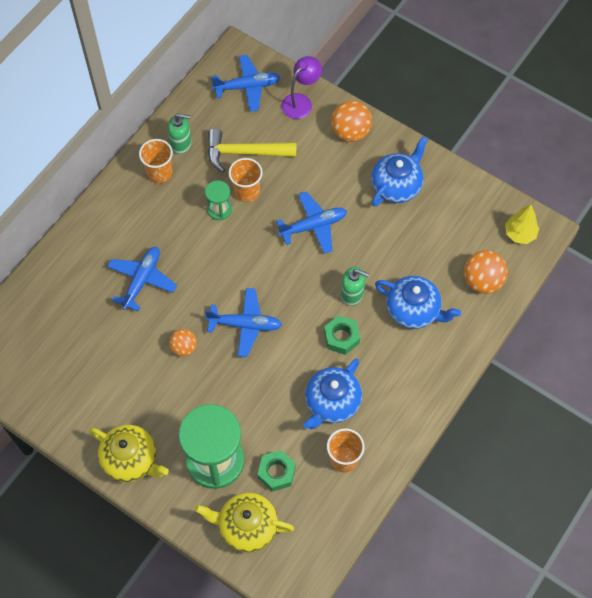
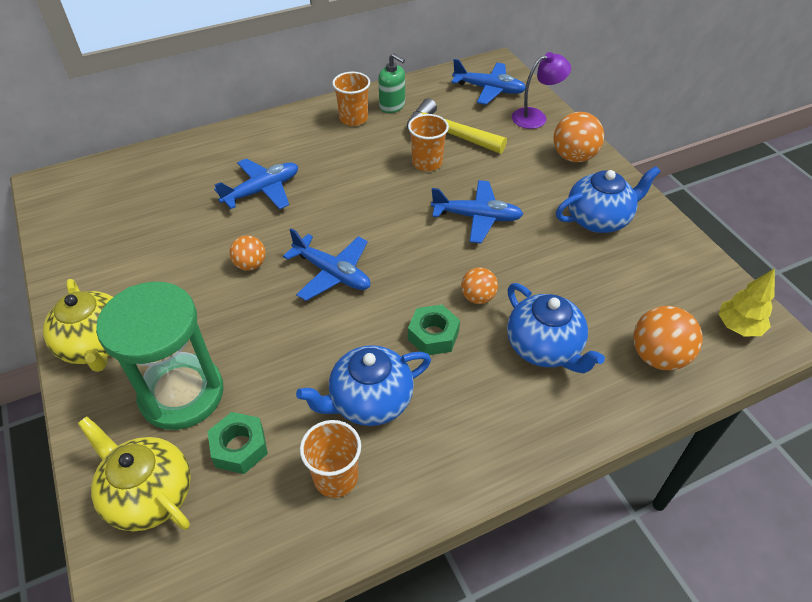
camera: 30 degrees right, 15 degrees down
green hourglass [205,181,232,220] -> none
green soap dispenser [341,267,369,306] -> orange ball [461,268,498,304]

